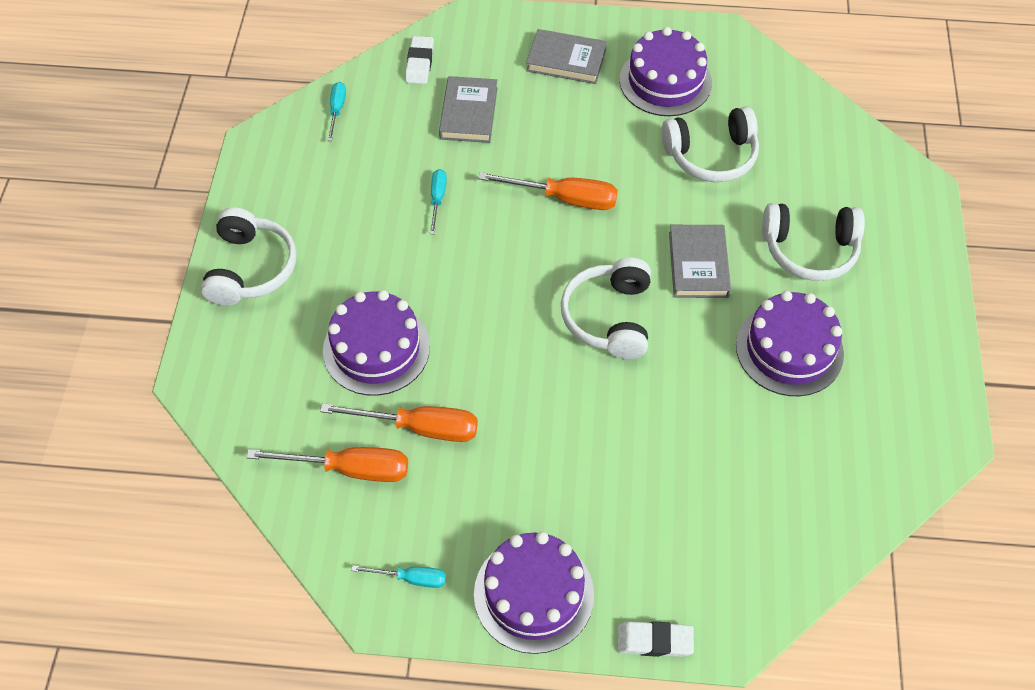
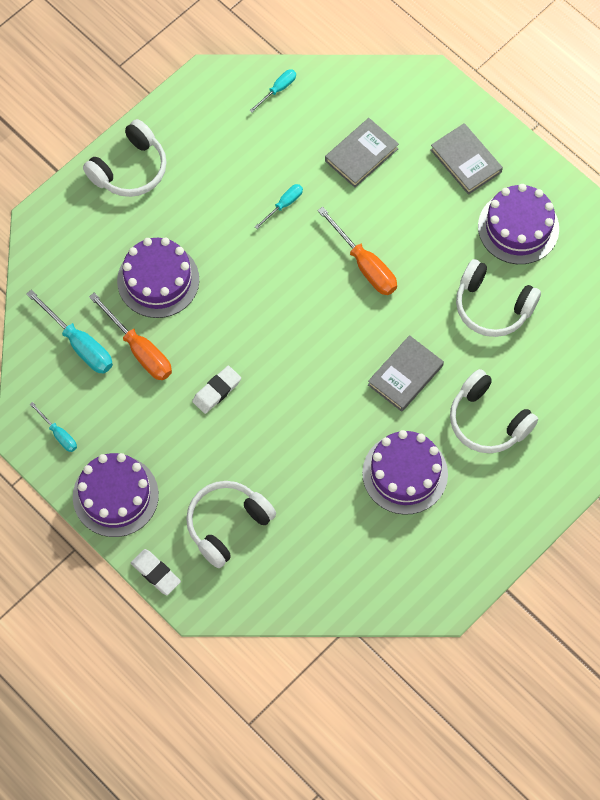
camera: 40 degrees right, 10 degrees up
orange screwdriver [246,447,408,482] -> turquoise screwdriver [26,289,113,373]
white eraser [405,36,434,84] -> white eraser moved to [192,366,241,414]
white headphones [561,258,651,359] -> white headphones moved to [186,481,276,568]

